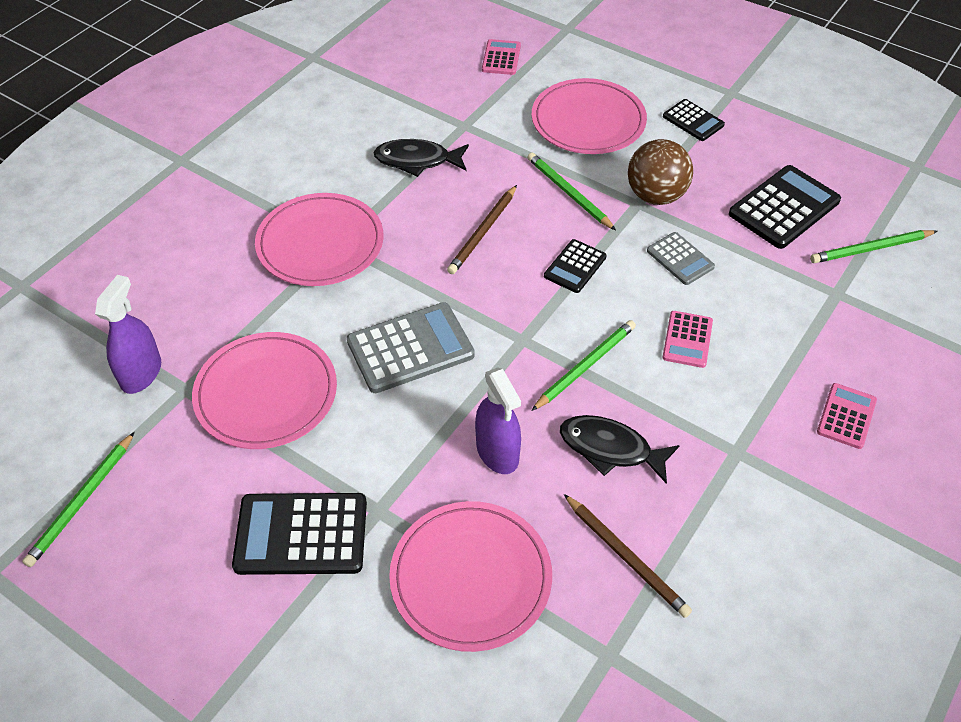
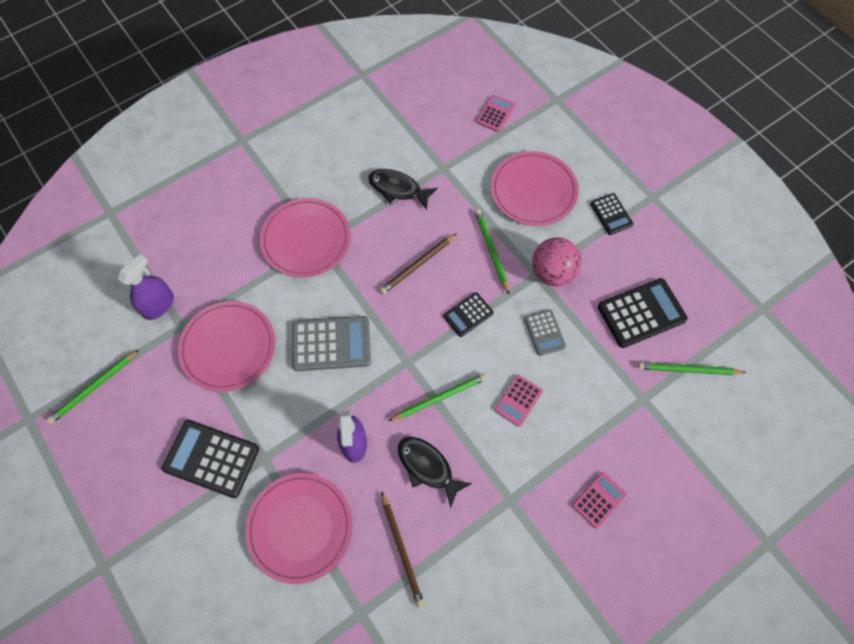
camera: 20 degrees right, 15 degrees up
brown ball [628,139,693,205] -> pink ball [532,237,581,286]

